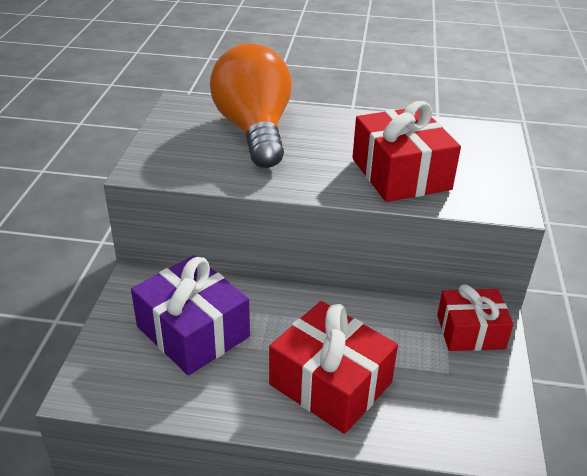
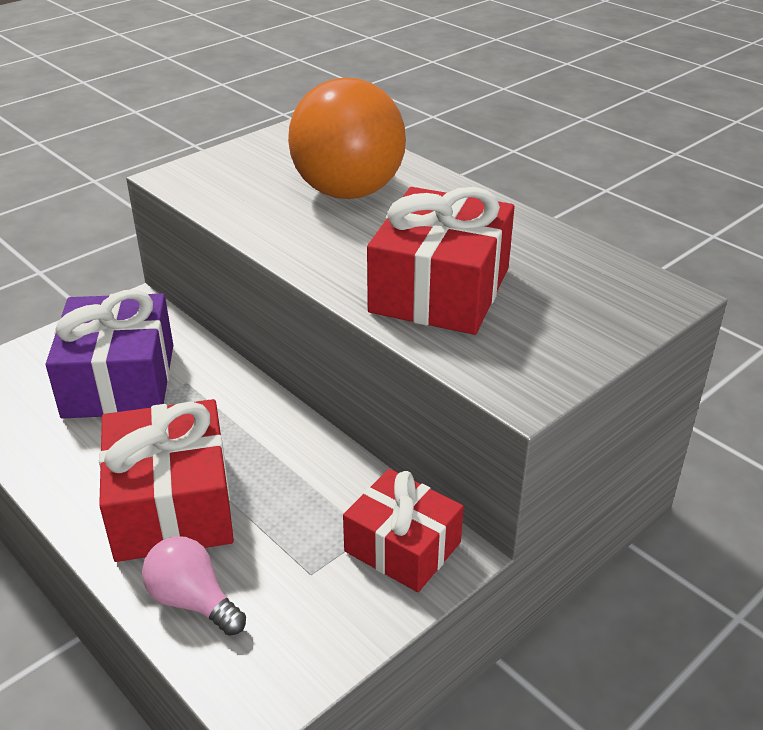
camera: 40 degrees right, 0 degrees up
orange light bulb [210,43,292,168] -> orange light bulb turned 150 degrees clockwise [288,77,406,199]
none -> pink light bulb [142,536,246,636]

